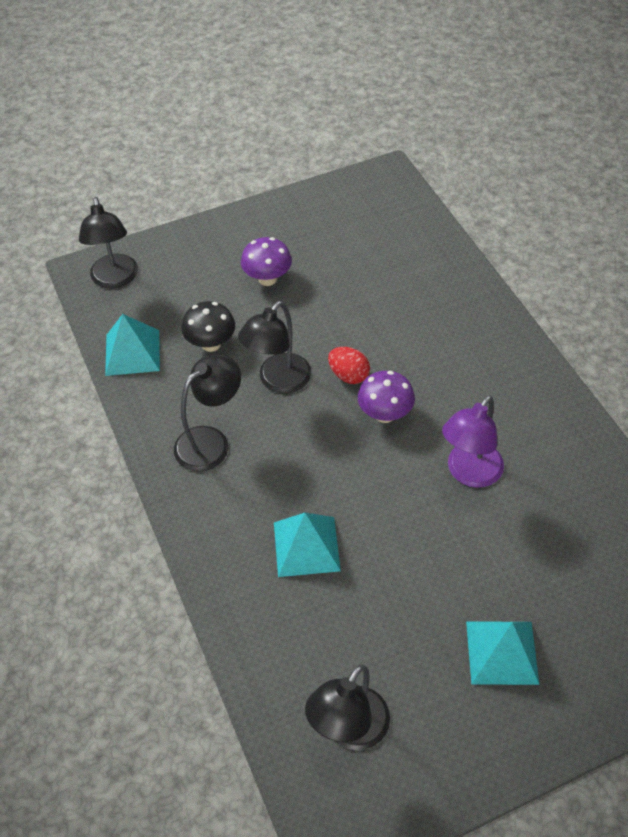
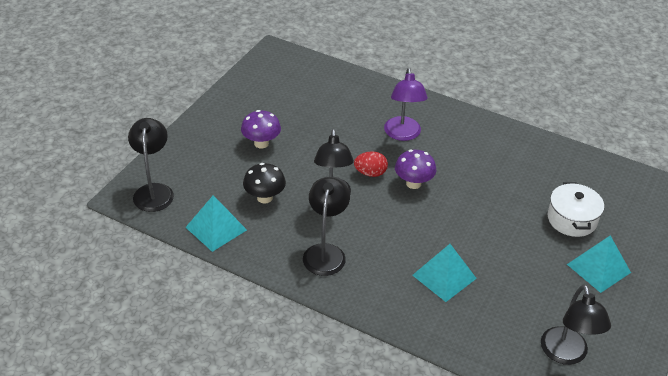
camera: 40 degrees left, 10 degrees down
black lamp [79,197,138,289] -> black lamp turned 135 degrees counterclockwise [128,118,174,212]
purple lamp [442,395,504,488] -> purple lamp moved to [384,68,428,141]
none -> white pot [548,182,604,237]

